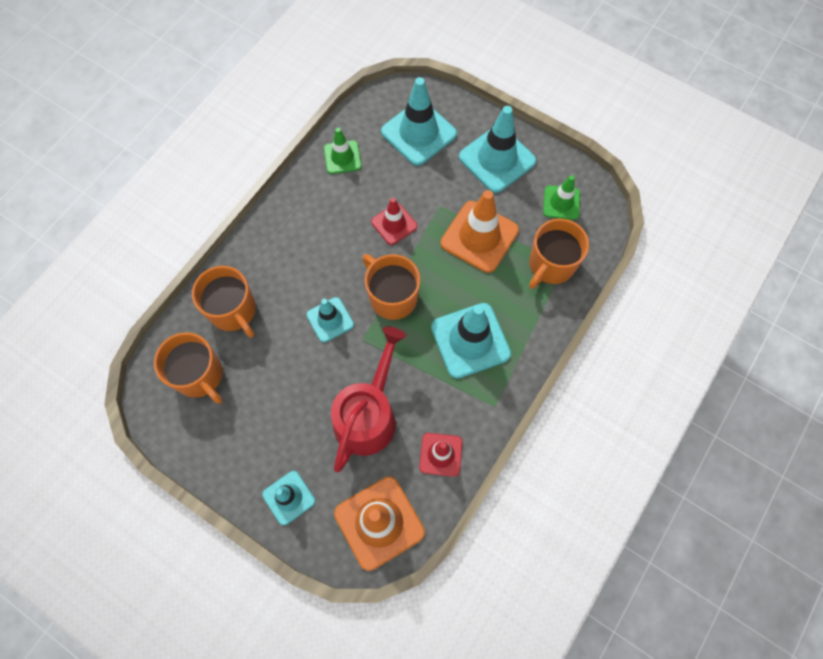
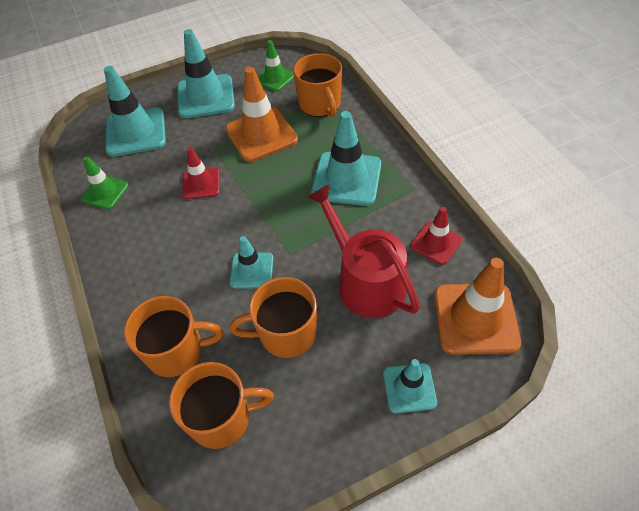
camera: 55 degrees left, 15 degrees down
orange mug [362,254,421,320] -> orange mug moved to [229,277,317,358]

